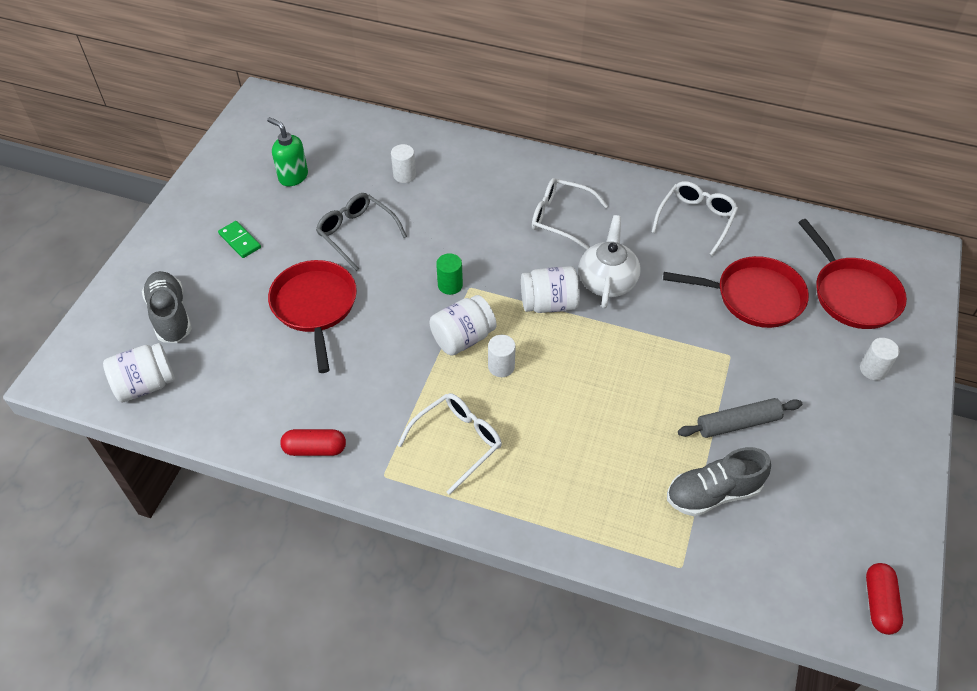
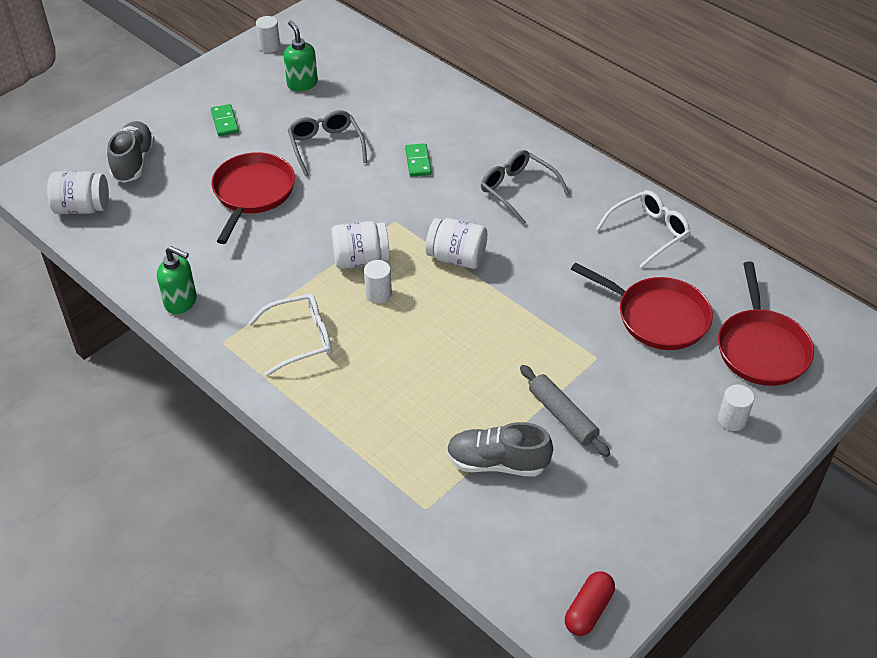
camera: 25 degrees right, 5 degrees down
red capsule [280,429,346,456] -> green soap dispenser [157,246,197,314]
white cylinder [391,144,416,183] -> white cylinder moved to [256,16,280,53]
green cylinder [436,253,463,295] -> none
white glasses [532,178,608,250] -> grey glasses [481,150,569,225]
white teapot [579,215,641,309] -> none
grey rolling pin [678,398,802,438] -> grey rolling pin turned 45 degrees clockwise [520,365,610,457]
none -> green domino [405,143,432,177]

